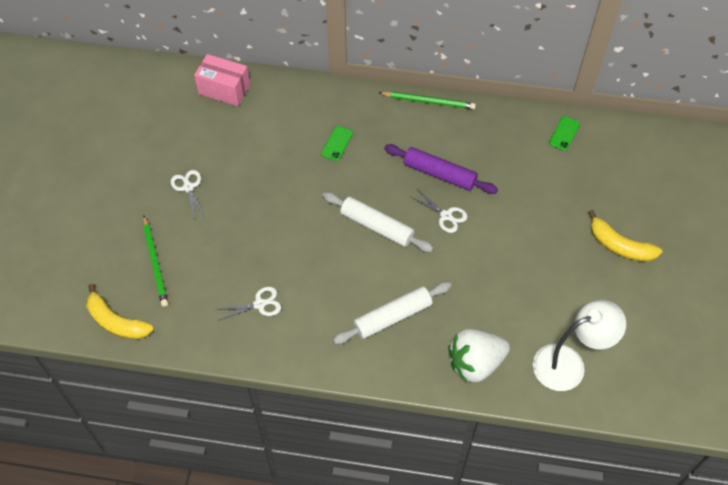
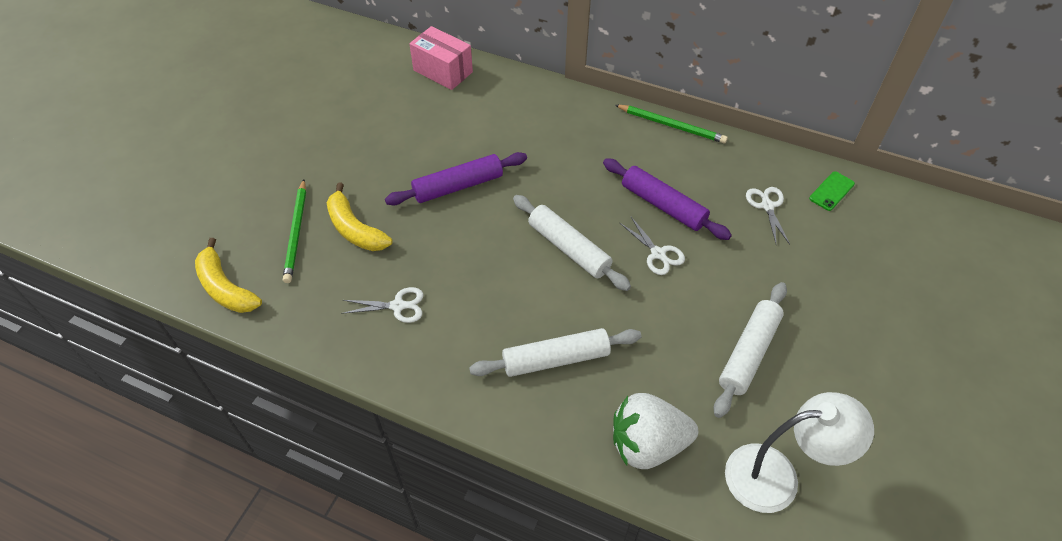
camera: 15 degrees right, 5 degrees down
white scissors [170,170,206,221] -> white scissors moved to [746,187,790,245]
green phone [321,126,353,161] -> none
yellow banana [588,210,662,262] -> yellow banana moved to [327,183,393,251]
none -> purple rolling pin [385,152,527,206]
none -> white rolling pin [714,282,787,418]

